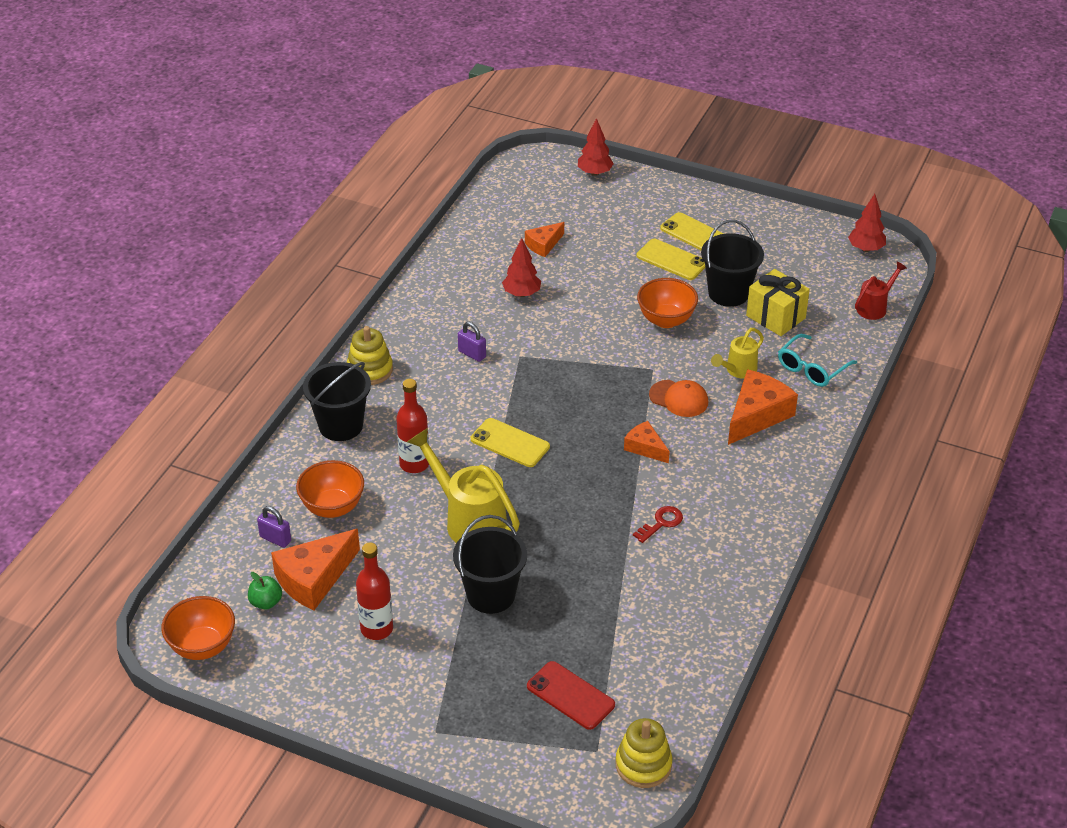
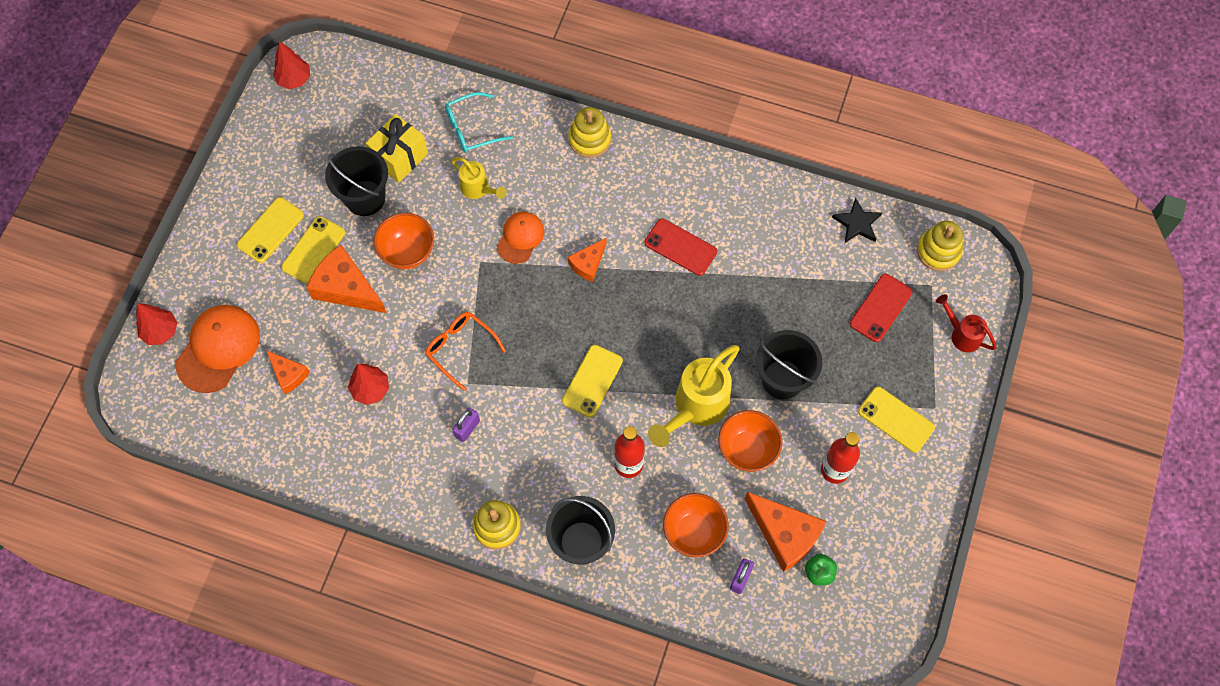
camera: 95 degrees left, 25 degrees up
orange bowl [161,596,235,660] -> orange bowl moved to [718,410,782,472]
red key [633,506,683,543] -> red phone [644,219,717,276]
orange cheese [728,369,798,445] -> orange cheese moved to [307,245,387,313]
turquoise glasses [778,334,857,387] -> turquoise glasses turned 120 degrees clockwise [445,92,513,153]
red watering can [855,261,907,320] -> red watering can moved to [936,294,997,352]
none -> orange cap [175,305,260,393]
none -> orange glasses [425,312,506,391]
none -> yellow stacking toy [569,107,611,158]
none -> black star [832,198,882,243]
none -> yellow phone [858,386,935,453]

